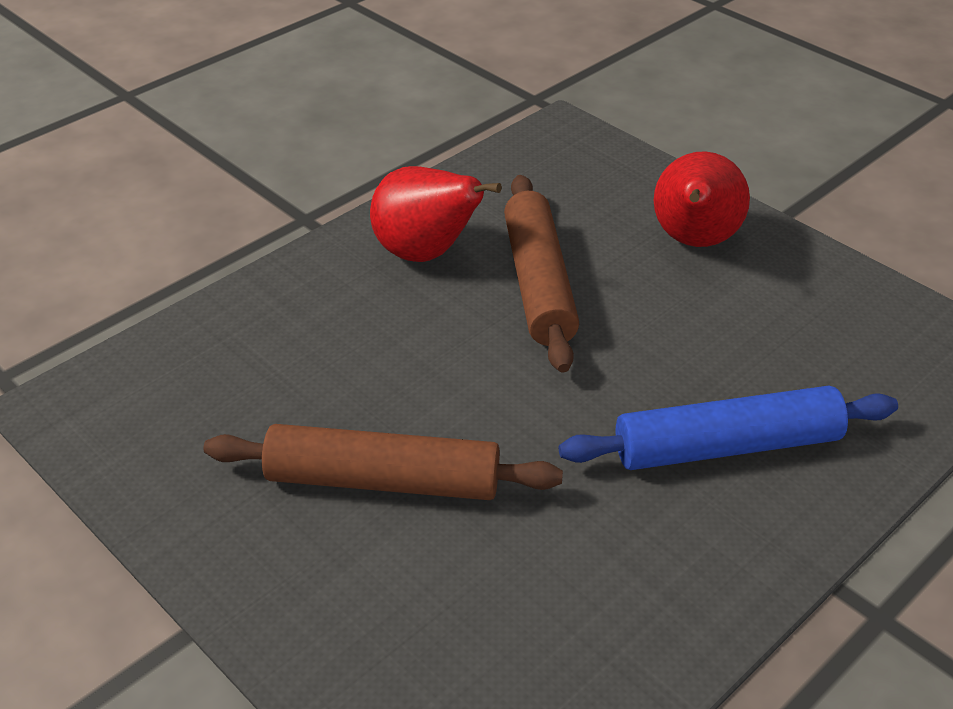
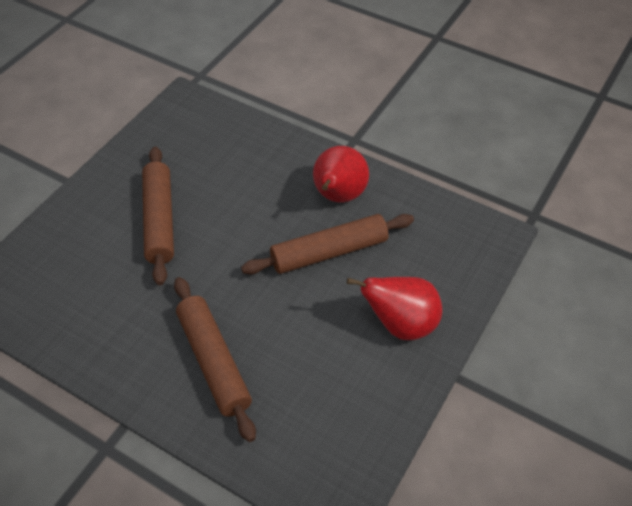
camera: 75 degrees right, 10 degrees up
blue rolling pin [559,386,898,470] -> brown rolling pin [174,277,256,442]

